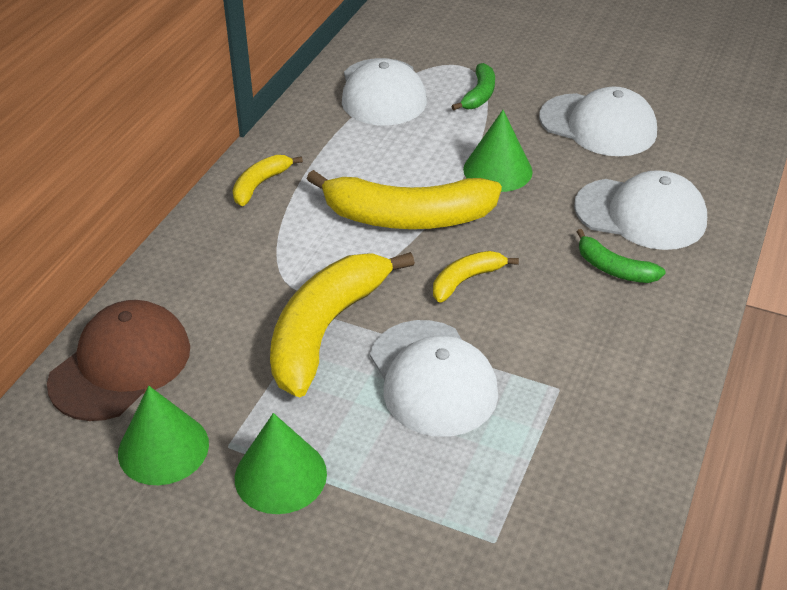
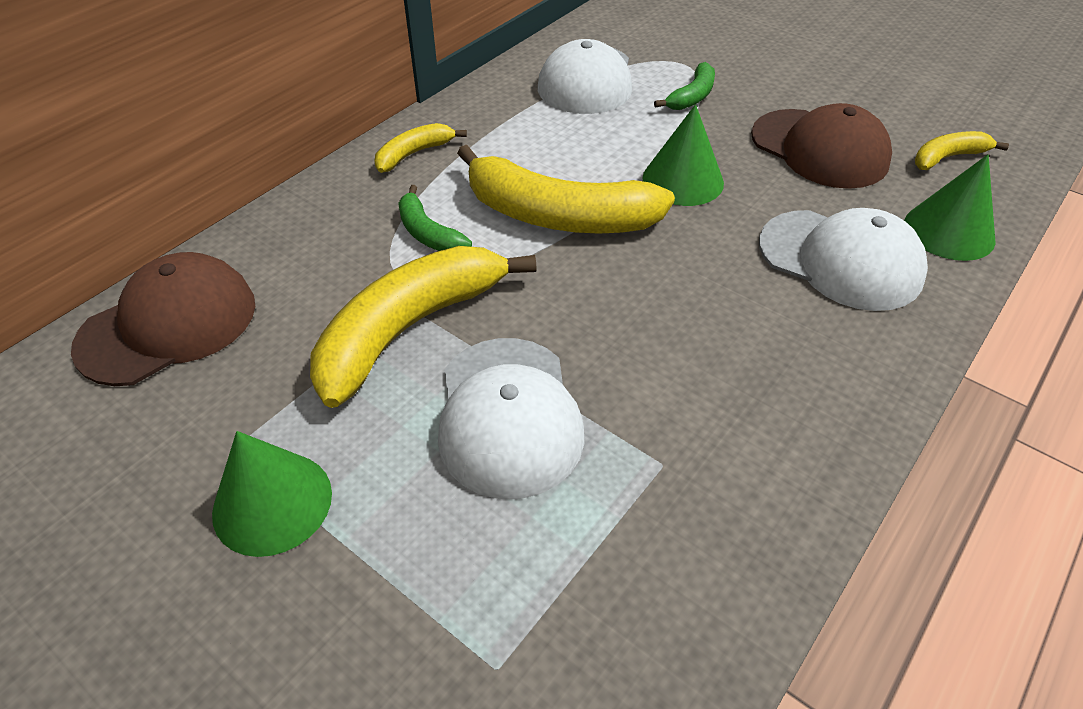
camera: 15 degrees right, 5 degrees up
green cone [118,386,209,485] -> green cone moved to [904,154,996,261]
yellow banana [433,251,519,303] -> yellow banana moved to [915,131,1009,170]
white cap [539,87,657,156] -> brown cap [751,103,892,189]
green banana [577,229,666,283] -> green banana moved to [398,185,472,251]

